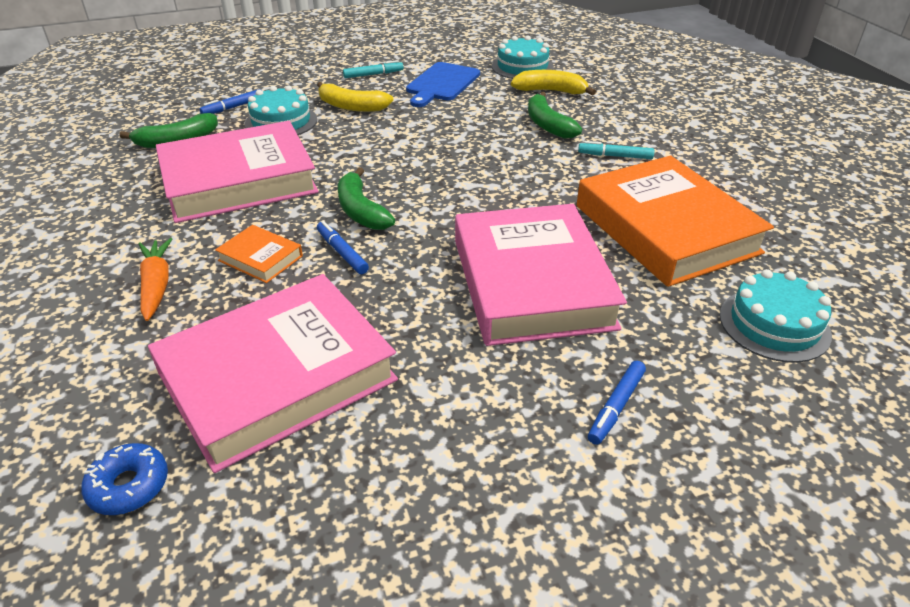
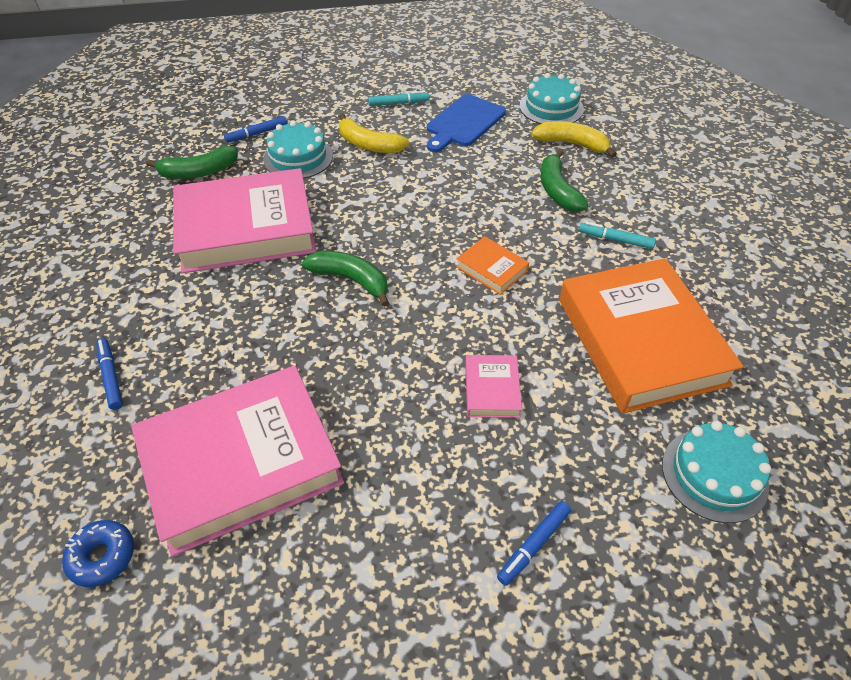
camera: 10 degrees right, 10 degrees up
orange carrot [139,238,172,321] -> none
orange book [215,225,303,283] -> orange book moved to [456,236,529,295]
blue marker [317,221,369,274] -> blue marker moved to [96,338,123,410]
green banana [338,167,395,230] -> green banana turned 135 degrees clockwise [302,251,389,307]
pink book [455,204,627,346] -> pink book [465,355,522,418], size x0.42

